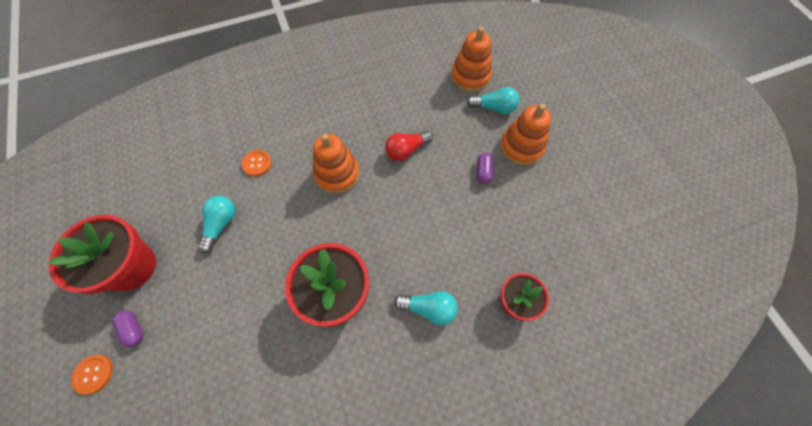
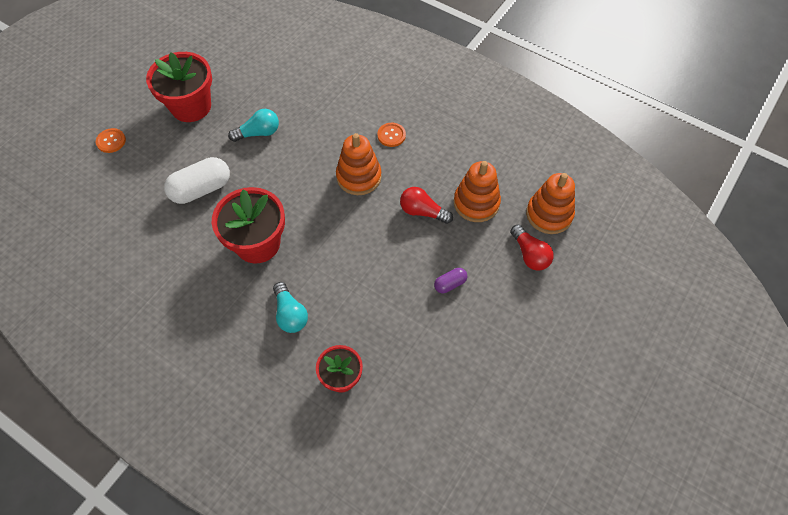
camera: 55 degrees right, 5 degrees down
purple capsule [112,310,143,347] -> none
orange button [241,150,272,176] -> orange button moved to [377,123,406,147]
turquoise light bulb [467,87,519,114] -> red light bulb [510,225,554,271]
orange stacking toy [500,104,551,166] -> orange stacking toy moved to [454,161,501,222]
none -> white capsule [164,157,230,204]

